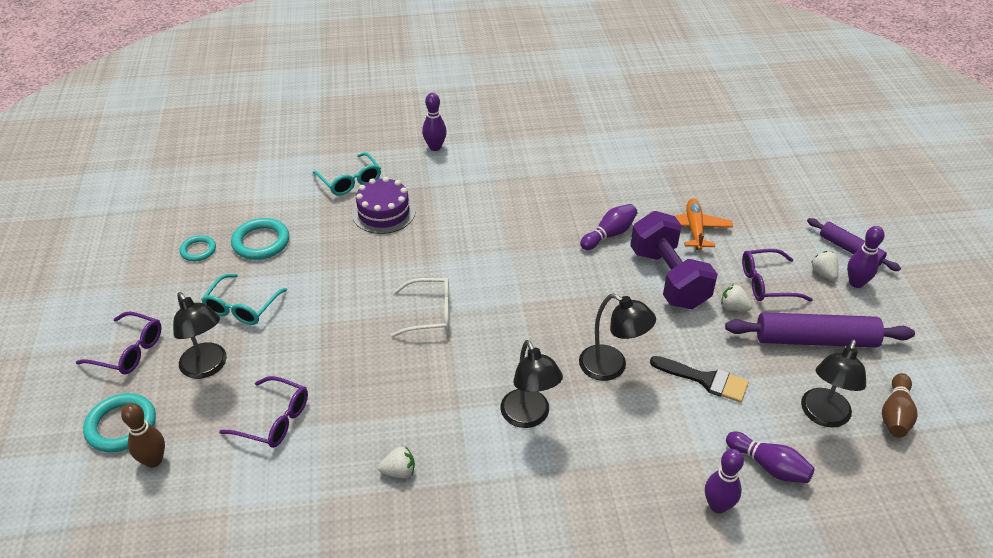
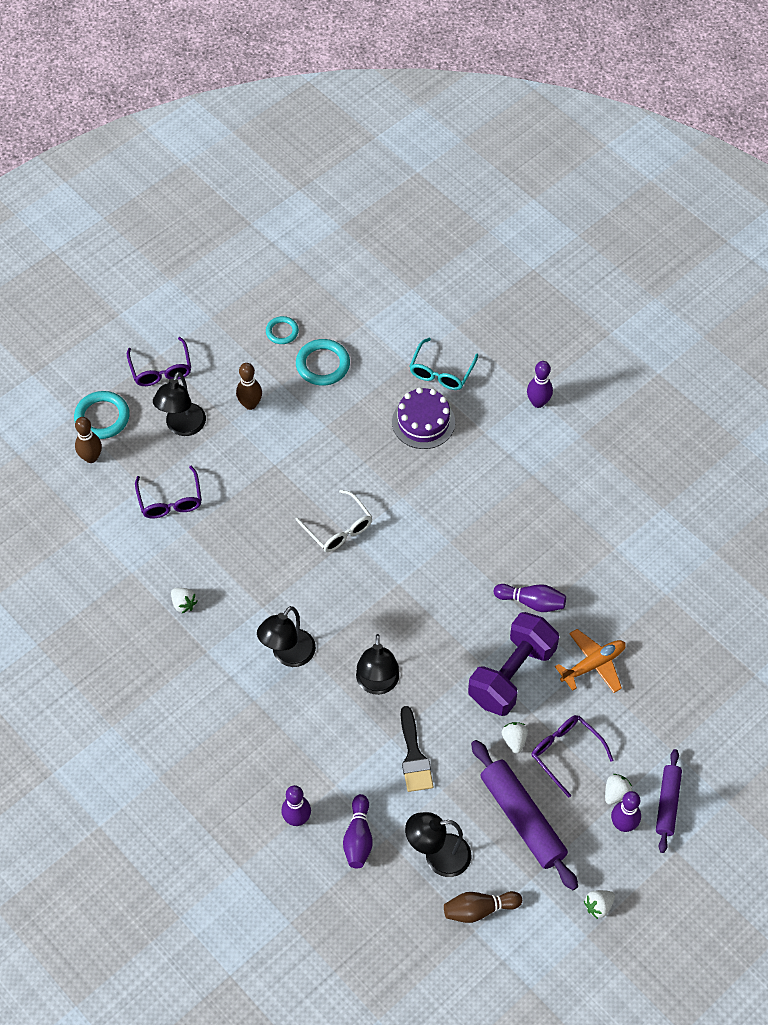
camera: 55 degrees right, 15 degrees up
turquoise glasses [201,274,287,325] -> brown bowling pin [236,363,262,410]
none -> white strawberry [584,890,615,919]

